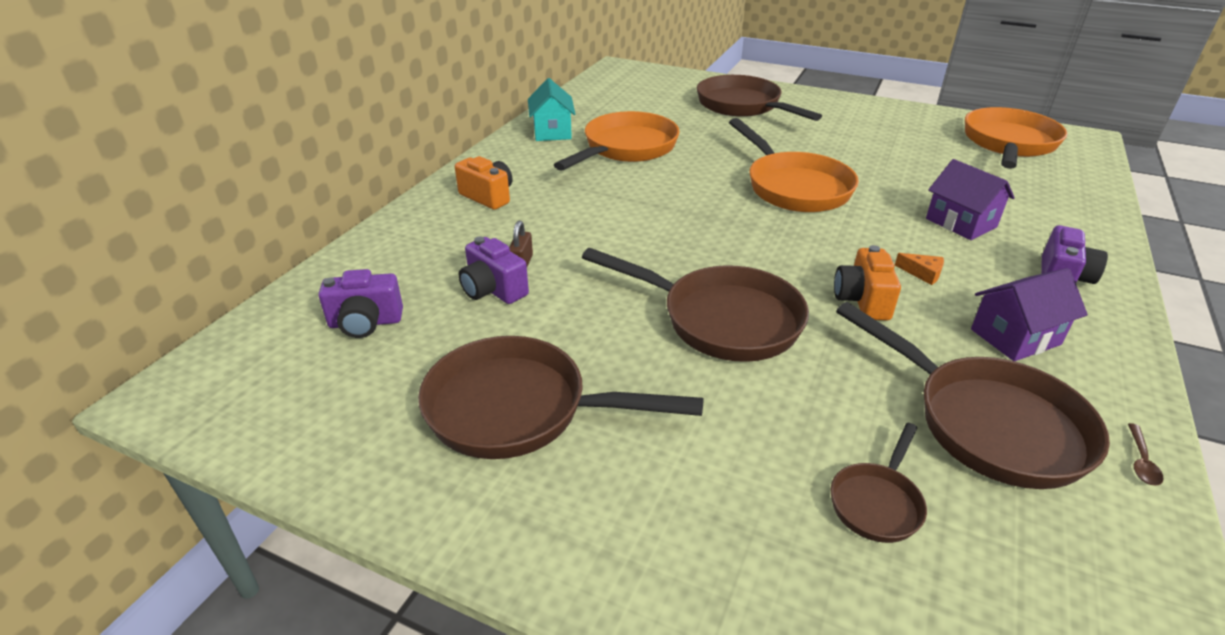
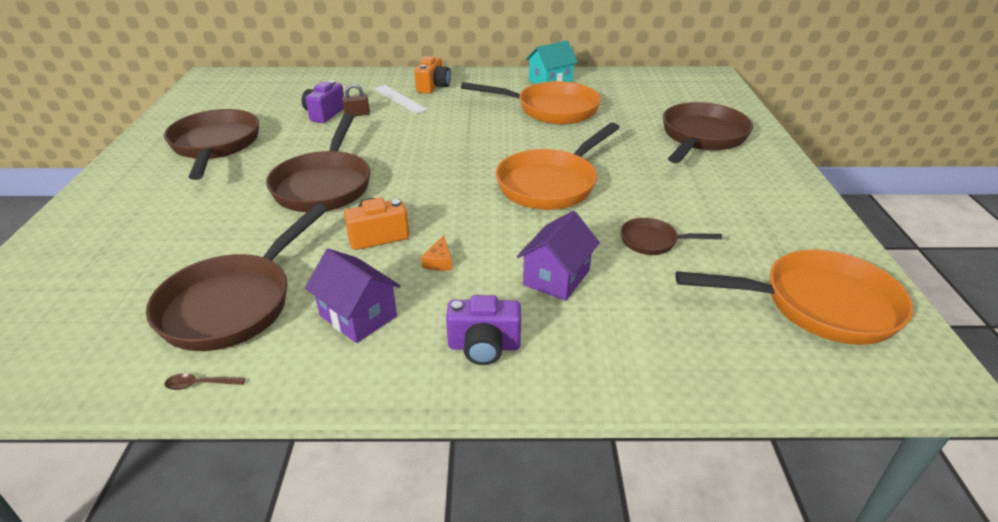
camera: 65 degrees right, 0 degrees up
purple camera [318,269,403,338] -> none
brown pan [831,423,927,543] -> brown pan moved to [621,218,722,255]
none -> white ruler [374,85,427,114]

